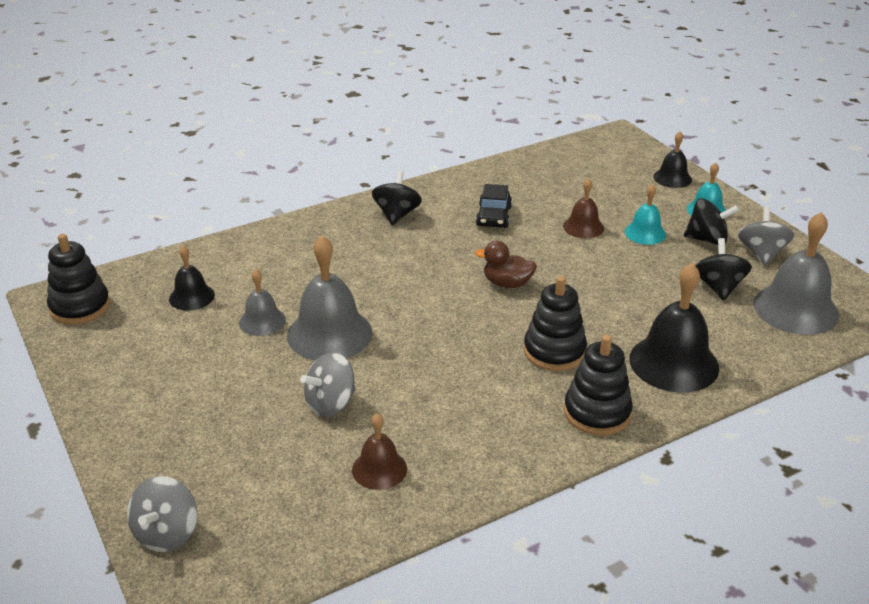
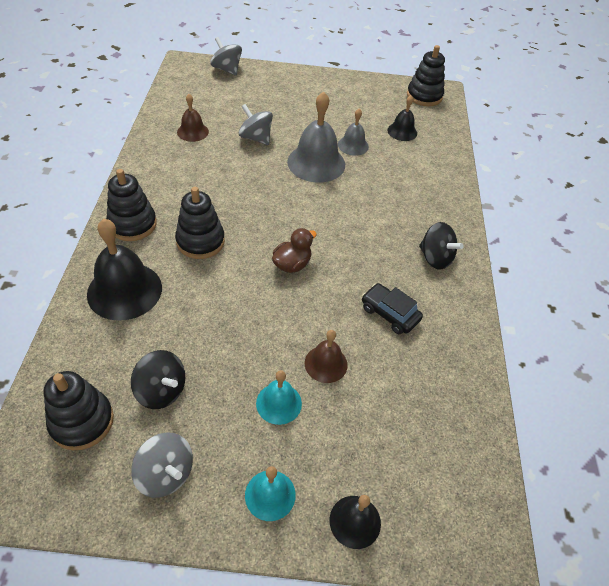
camera: 120 degrees right, 15 degrees up
grey spinning top [300,352,356,417] -> grey spinning top turned 45 degrees counterclockwise [239,104,273,145]
black spinning top [684,198,739,245] -> none
grey bell [753,212,839,335] -> black stacking toy [44,371,114,450]

